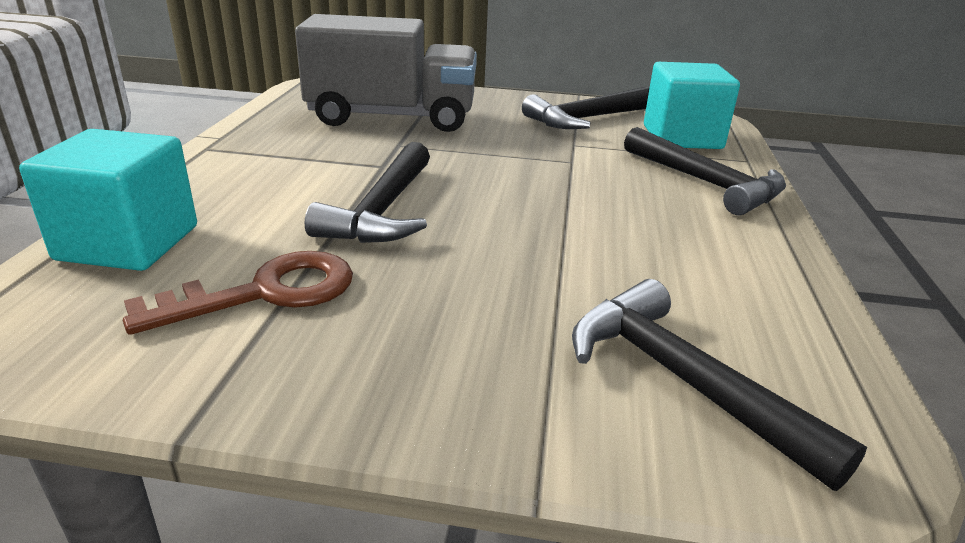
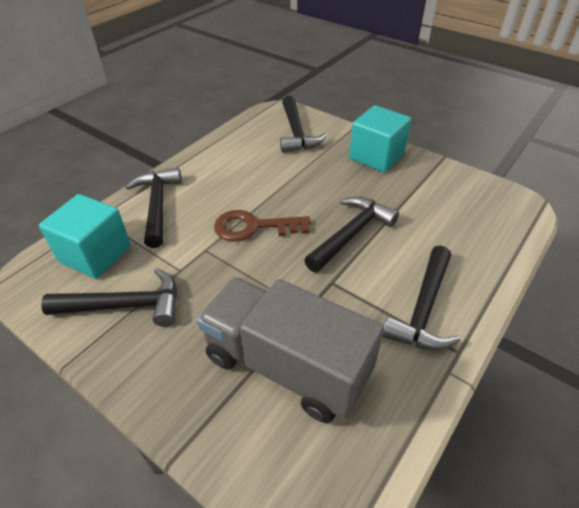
camera: 150 degrees left, 15 degrees up
turquoise cube [19,129,197,271] -> turquoise cube moved to [349,105,411,172]
brown key [123,251,353,335] -> brown key moved to [214,210,311,242]
none -> black hammer [382,245,460,350]

